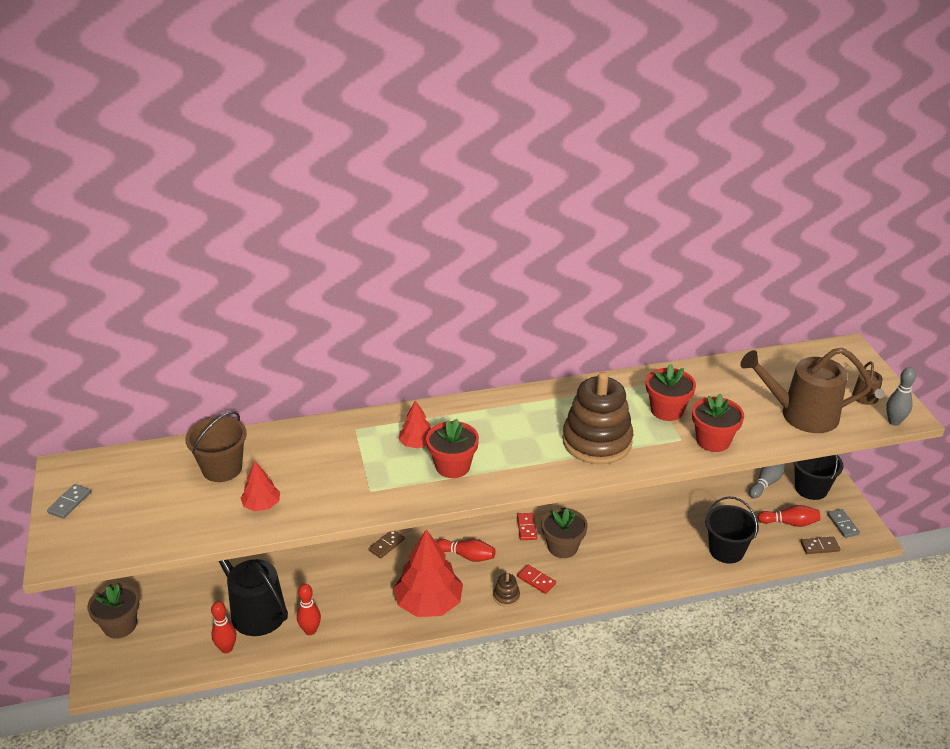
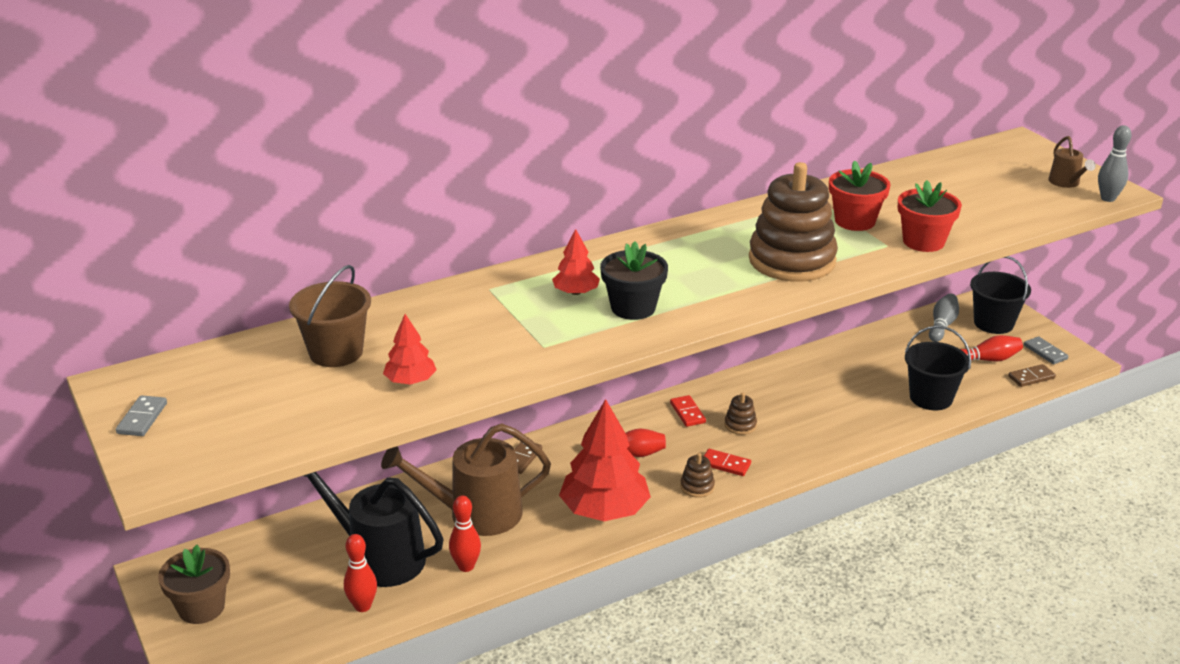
camera: 15 degrees left, 5 degrees down
red flower pot [426,418,479,478] -> black flower pot [600,241,668,320]
brown flower pot [541,508,588,558] -> brown stacking toy [724,392,757,435]
brown watering can [740,347,872,433] -> brown watering can moved to [381,423,551,536]

